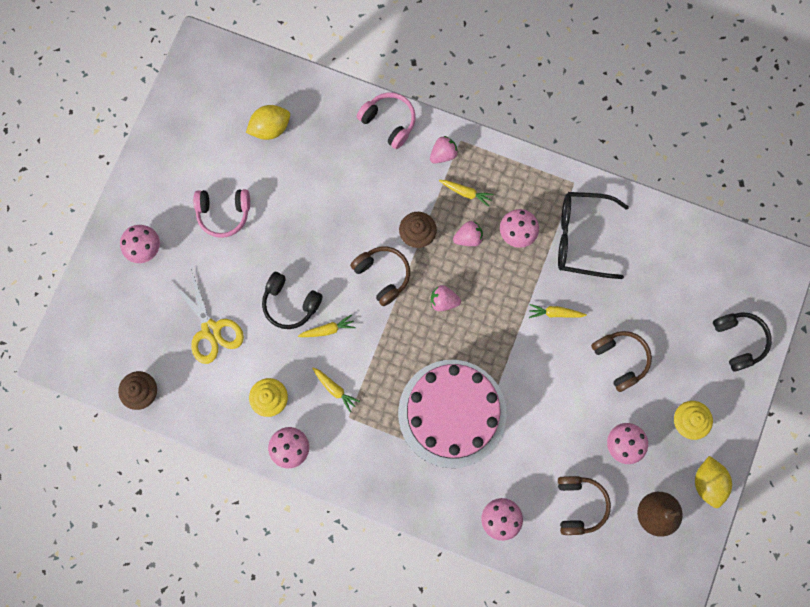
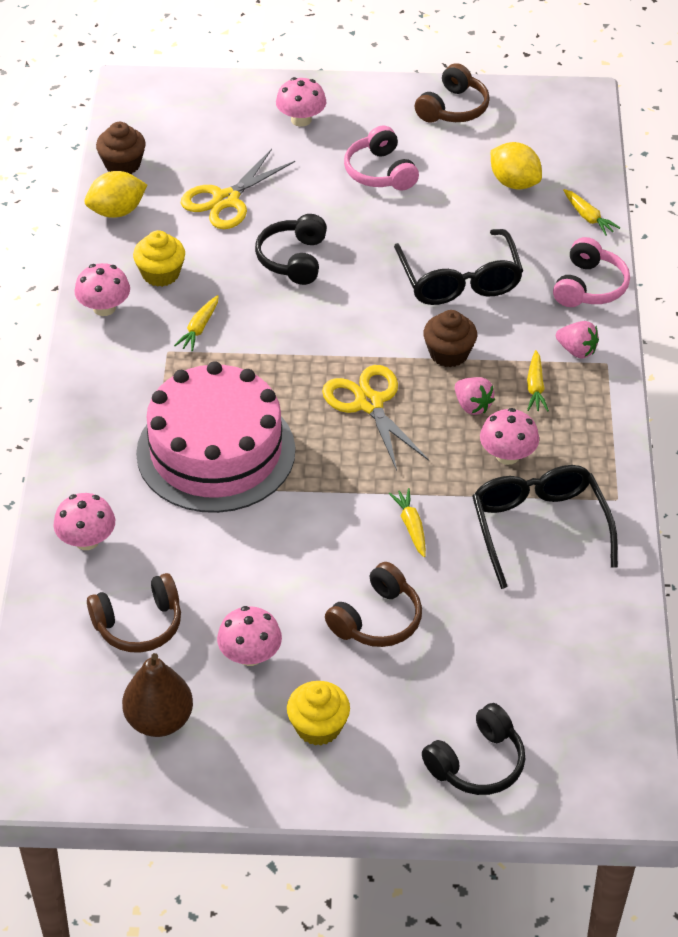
camera: 70 degrees right, 30 degrees down
yellow carrot [298,314,356,337] -> yellow carrot moved to [563,189,620,236]
brown headphones [350,246,410,306] -> brown headphones moved to [415,63,490,123]
pink strawberry [431,285,461,311] -> yellow scissors [322,365,429,470]
yellow lemon [695,456,732,508] -> yellow lemon moved to [85,171,147,218]
none -> black glasses [394,229,523,305]

